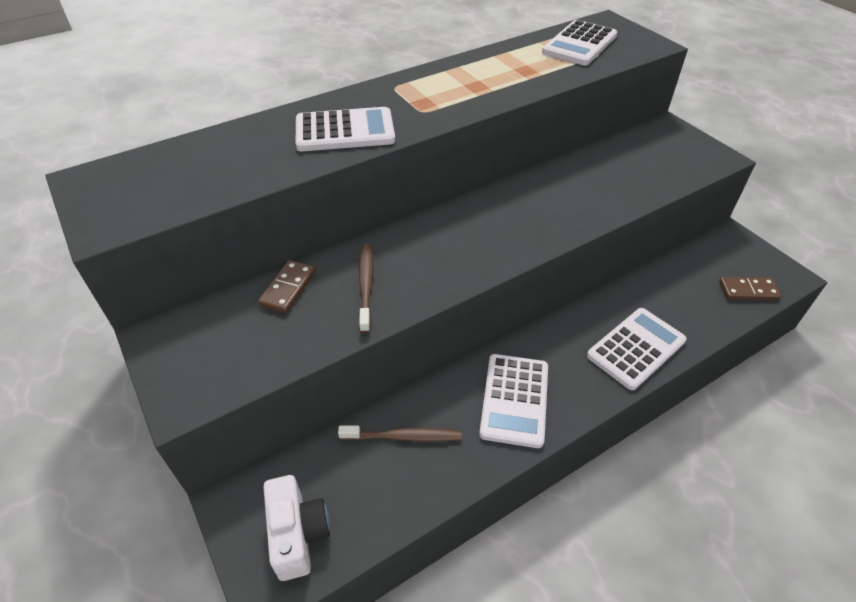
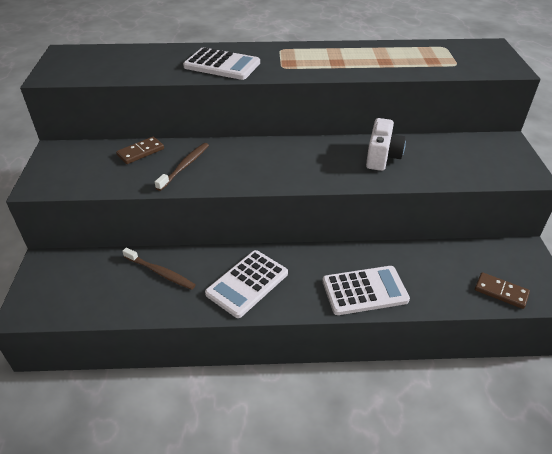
camera: 30 degrees right, 5 degrees down
white camera [263,475,330,581] -> white camera moved to [366,118,406,171]
white calculator [542,20,617,66] -> none

